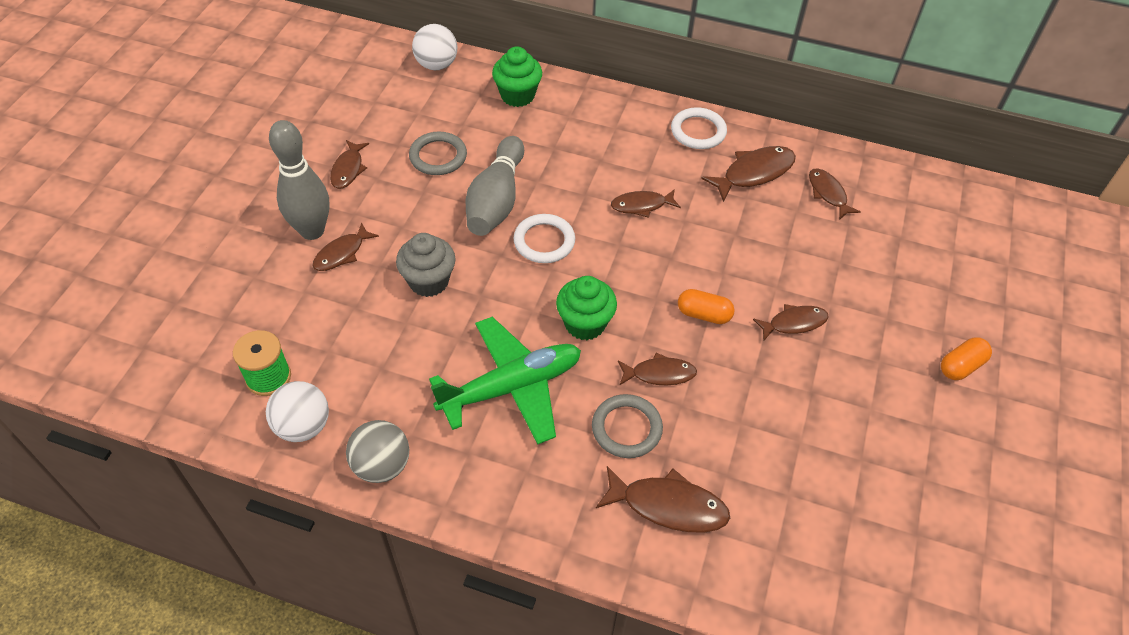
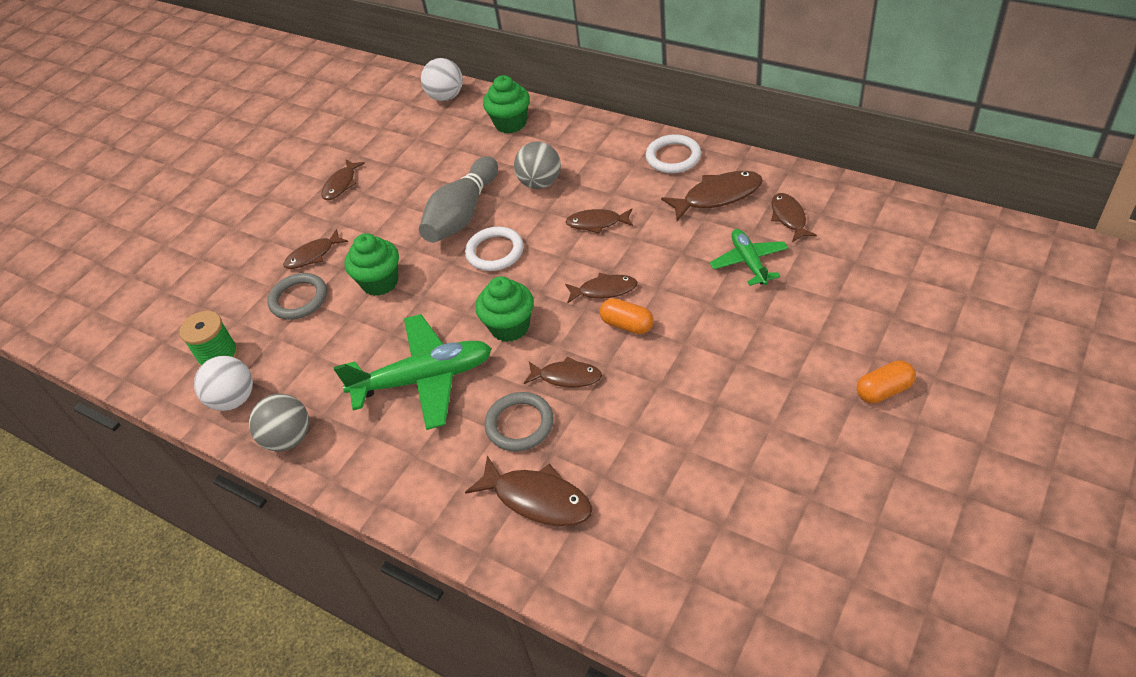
camera: 20 degrees right, 5 degrees down
grey bowling pin [269,120,329,240] -> none
grey cupcake [396,233,456,297] -> green cupcake [344,233,399,296]
grey ring [409,131,467,175] -> grey ring moved to [267,273,327,320]
brown fish [753,304,828,340] -> brown fish moved to [565,273,638,303]
none -> grey ball [514,141,561,189]
none -> green plane [710,229,788,286]

